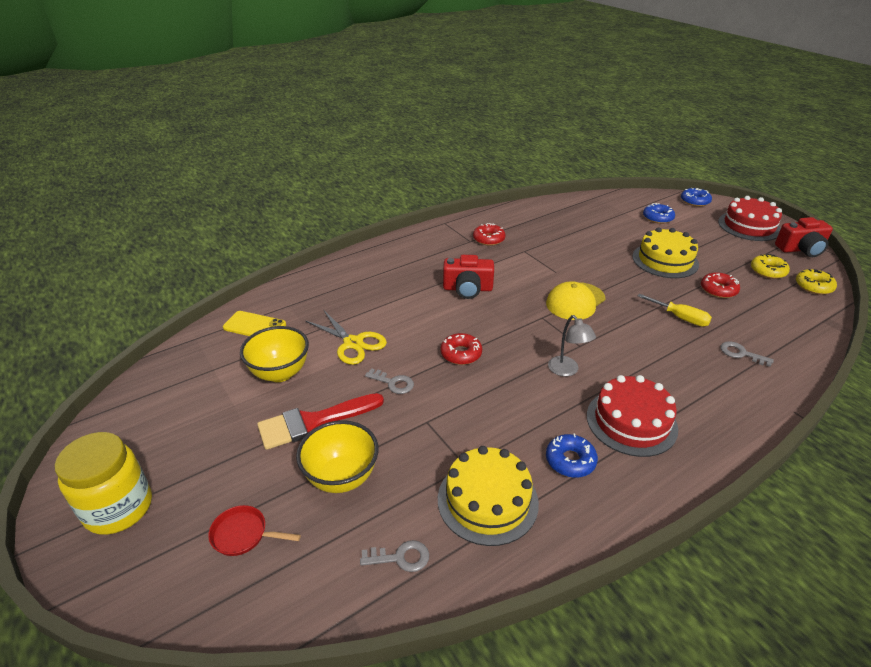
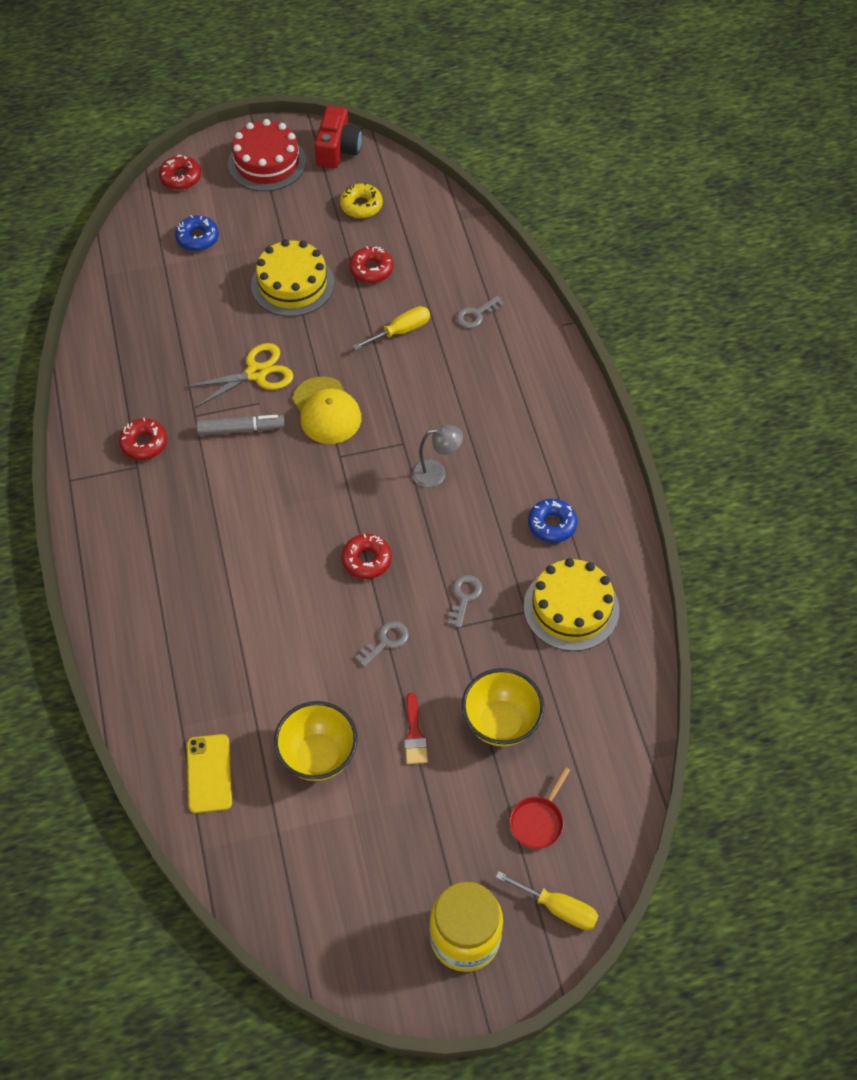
camera: 70 degrees left, 20 degrees up
yellow phone [223,311,286,336] -> yellow phone turned 45 degrees counterclockwise [187,734,232,813]
red brush [257,393,384,450] -> red brush [404,693,428,764], size x0.53
yellow scissors [306,311,387,365] -> yellow scissors moved to [185,343,293,408]
grey key [360,540,429,572] -> grey key moved to [448,575,482,628]
red camera [443,255,494,299] -> none
red cake [587,375,678,457] -> none
blue donut [681,188,712,207] -> red donut [159,155,201,190]
yellow donut [796,269,837,295] -> none
none -> grey marker [196,415,285,435]
none -> yellow screwdriver [496,871,599,930]

